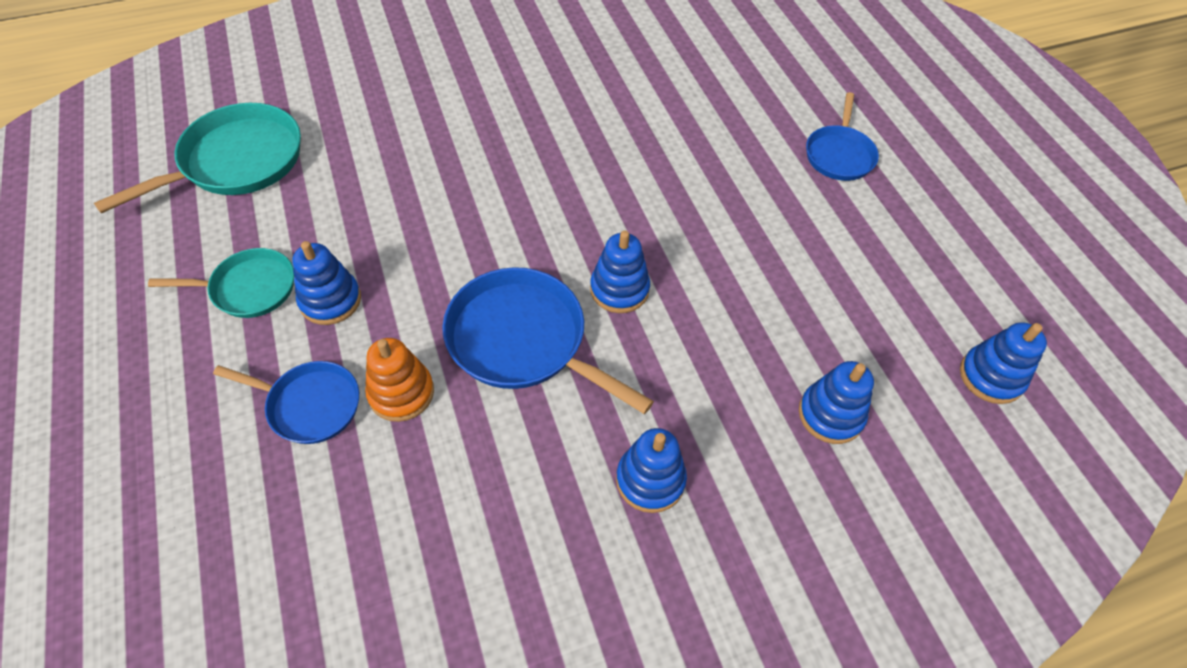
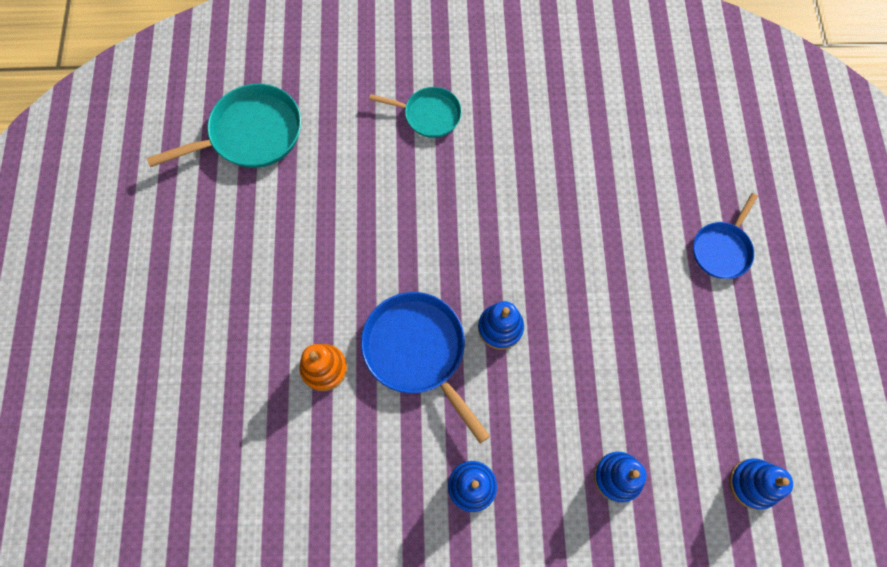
camera: 20 degrees right, 15 degrees up
turquoise pan [148,248,294,318] -> turquoise pan moved to [369,87,462,138]
blue pan [213,361,359,444] -> none
blue stacking toy [293,241,361,325] -> none

